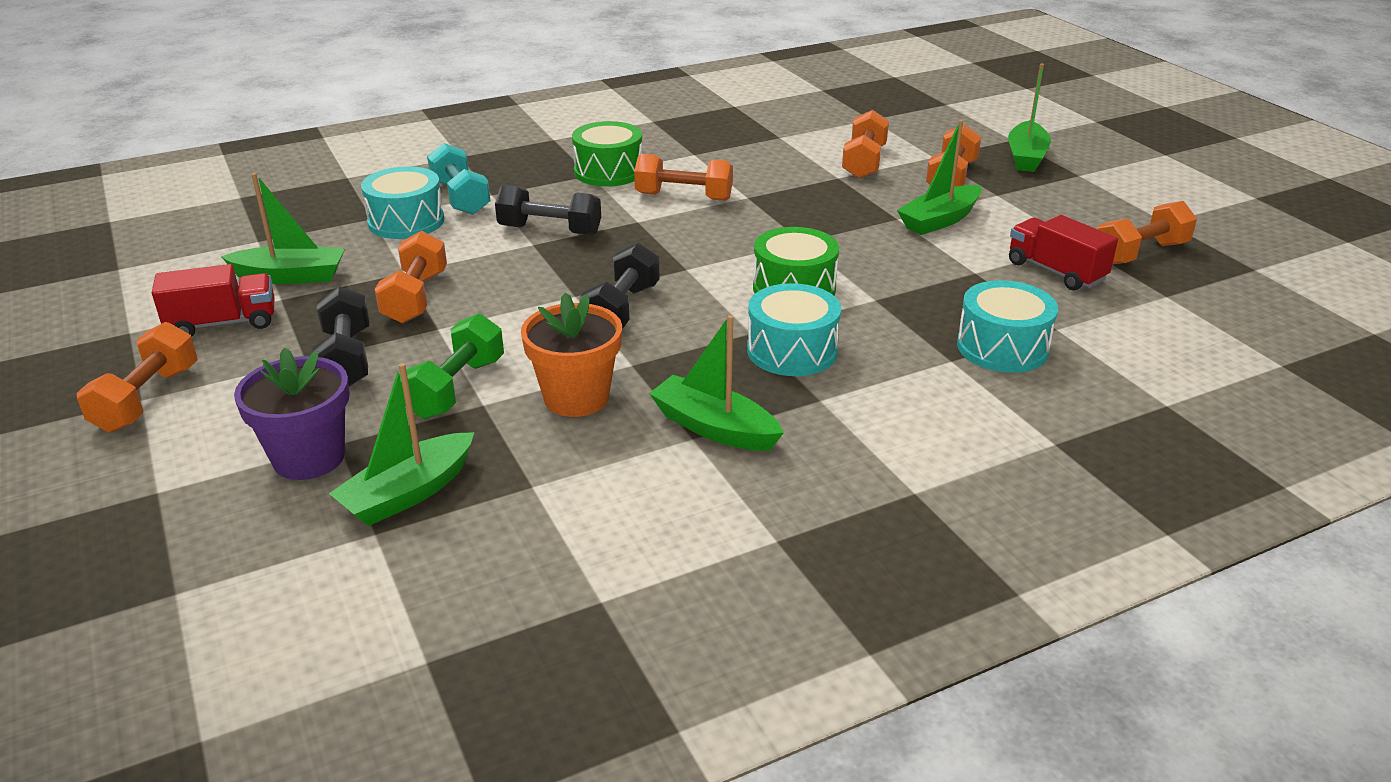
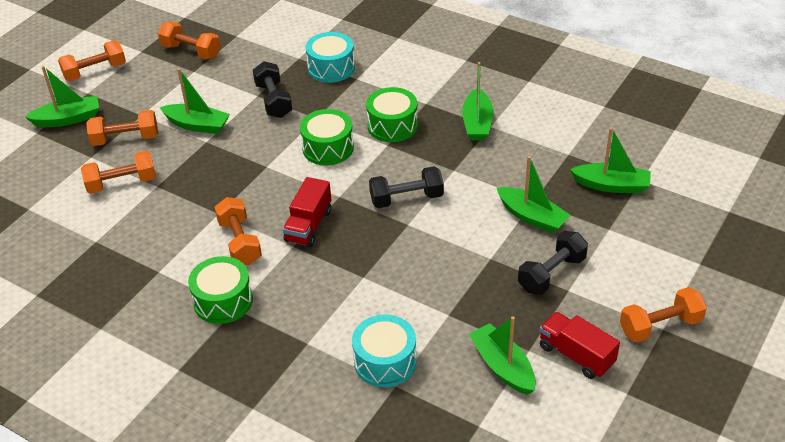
camera: 120 degrees left, 10 degrees up
purple flower pot [234,348,350,480] -> none
orange dumbbell [375,231,447,323] -> orange dumbbell moved to [58,40,126,81]
green dumbbell [400,314,504,419] -> green boat [497,156,571,233]
turquoise dumbbell [427,143,490,215] -> none
black dumbbell [495,185,601,236] -> black dumbbell moved to [253,61,292,118]
orange flower pot [521,292,622,417] -> none
turquoise drum [747,283,841,376] -> green drum [366,87,418,142]
red truck [1009,215,1118,290] -> red truck moved to [283,177,331,247]

